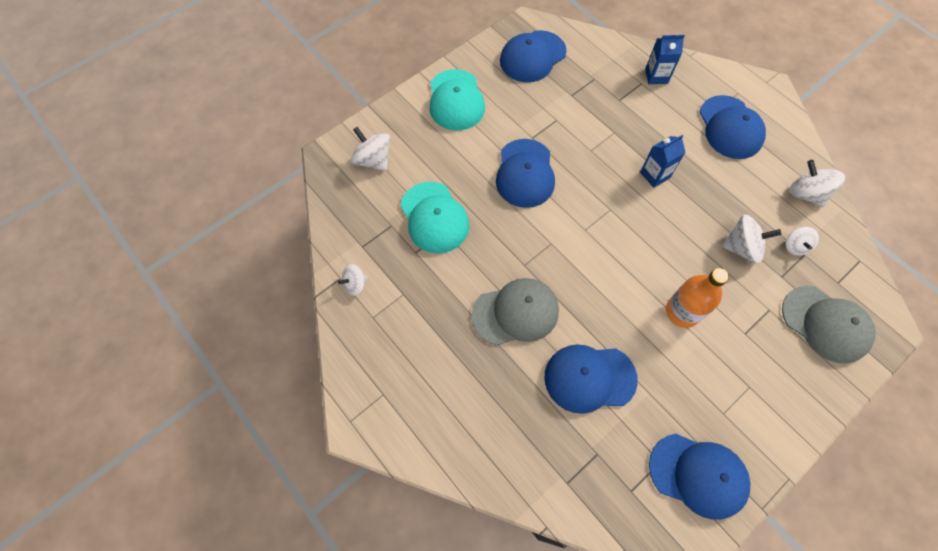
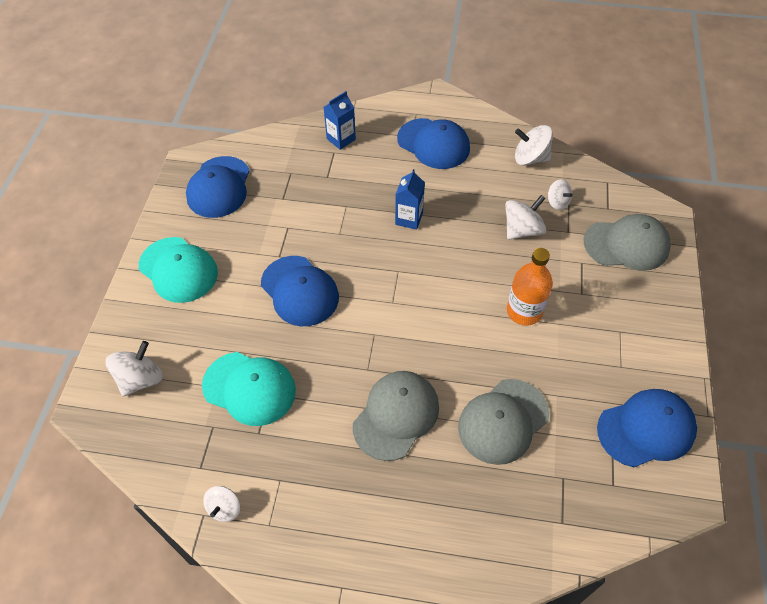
camera: 40 degrees left, 10 degrees down
white spinning top [351,127,390,171] -> white spinning top turned 120 degrees clockwise [106,341,163,396]
blue cap [545,344,638,414] -> grey cap [458,379,549,465]

